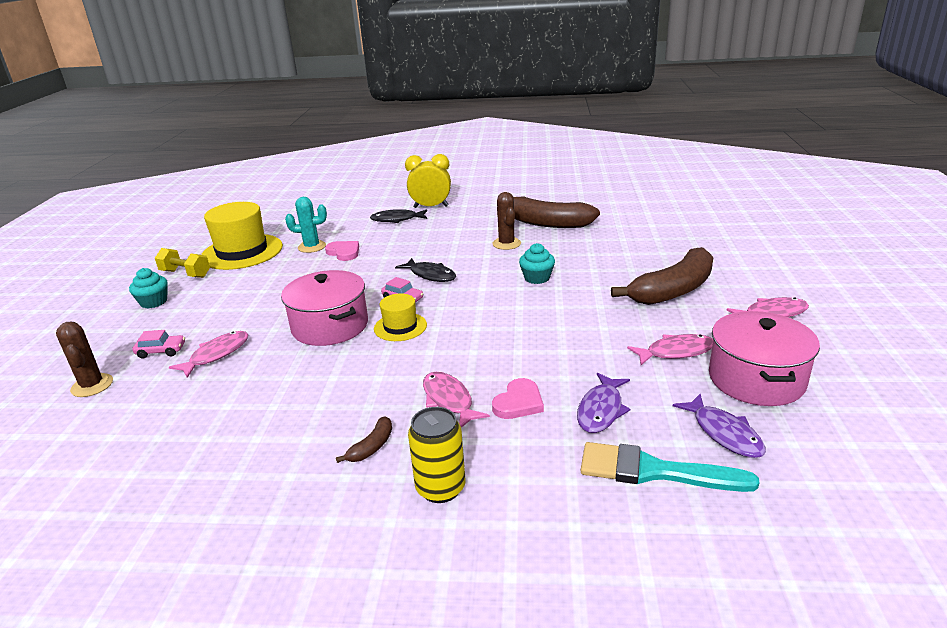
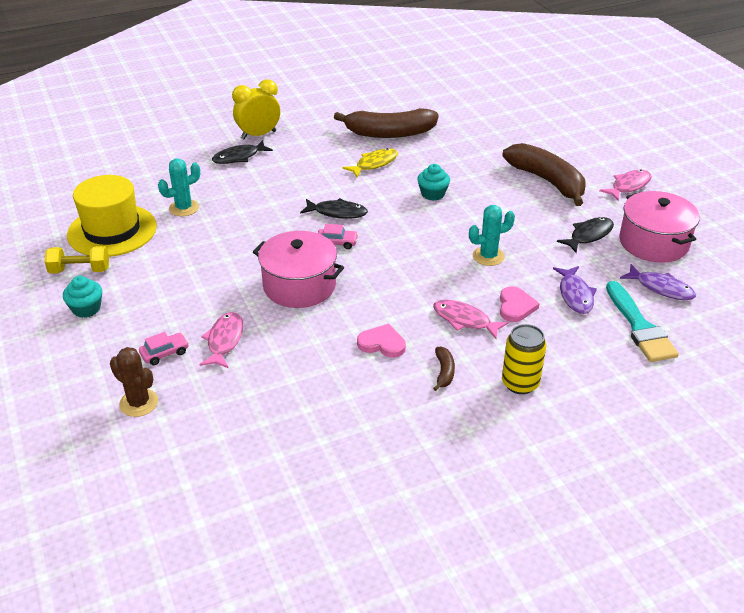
camera: 30 degrees left, 10 degrees up
pink heart [325,241,359,261] -> pink heart moved to [357,324,406,358]
yellow hat [374,293,427,341] -> none
brown cactus [492,192,521,250] -> yellow fish [342,148,398,177]
turquoise brush [581,442,760,492] -> turquoise brush turned 90 degrees counterclockwise [606,281,679,362]
brown banana [611,247,714,305] -> brown banana turned 60 degrees counterclockwise [502,143,585,206]
pink fish [627,334,713,365] -> black fish [557,217,614,253]
none -> turquoise cactus [469,205,515,266]

